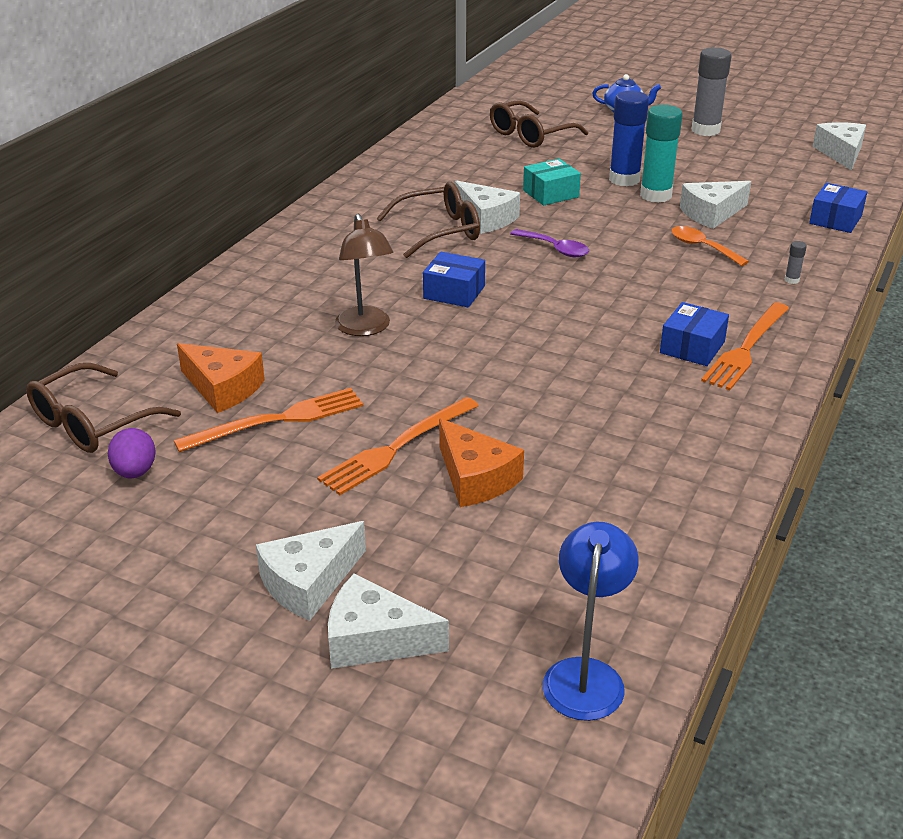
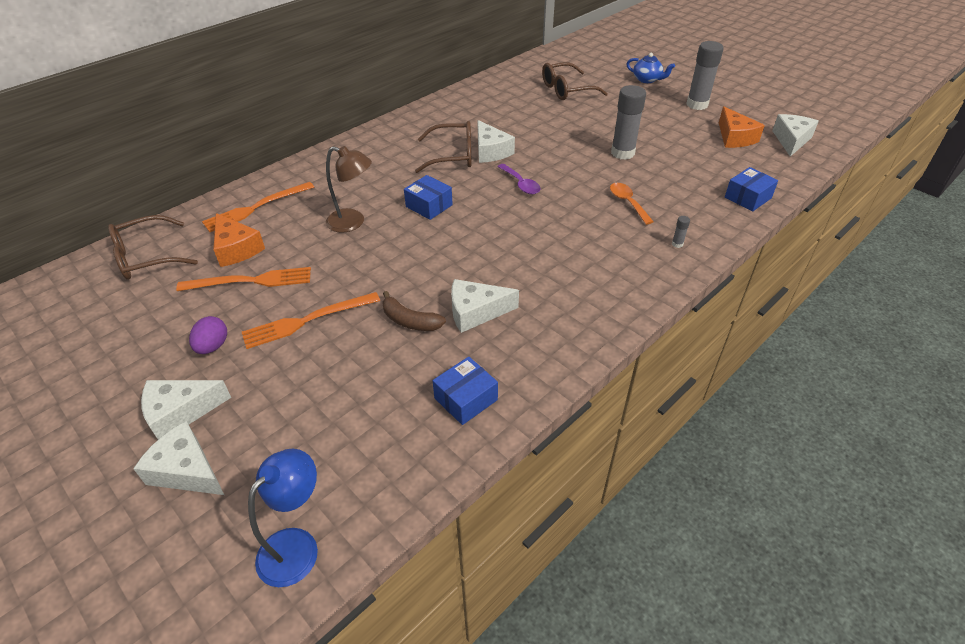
camera: 20 degrees right, 10 degrees up
purple egg [108,428,156,478] -> purple egg moved to [189,316,227,354]
brown lamp [335,214,393,336] -> brown lamp turned 75 degrees counterclockwise [326,146,372,233]
orange cheese [439,418,524,507] -> orange cheese moved to [719,106,765,148]
turquoise box [523,159,581,205] -> none
blue glue stick [609,91,649,186] -> none
turquoise glue stick [640,105,683,203] -> grey glue stick [611,85,646,160]
blue box [660,302,729,366] -> blue box moved to [433,357,498,425]
white cheese [680,181,751,229] -> white cheese moved to [451,279,519,333]
orange fork [701,302,789,390] -> orange fork moved to [202,182,314,232]
none -> brown banana [382,291,446,331]

